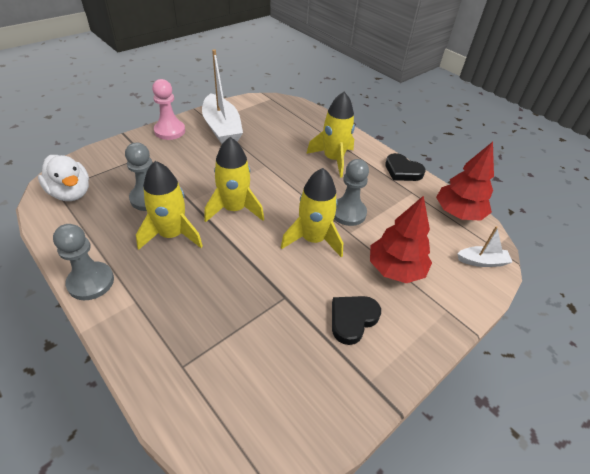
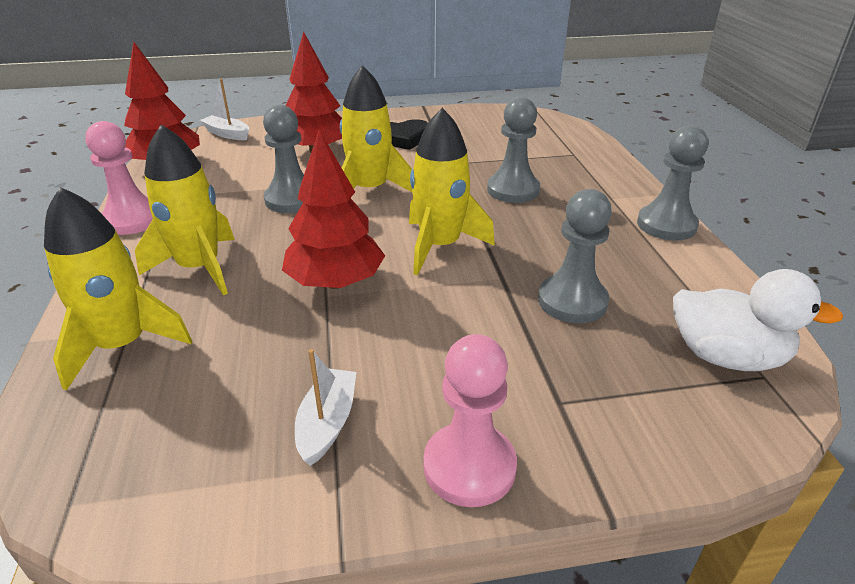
camera: 145 degrees left, 10 degrees down
white duck [38,155,89,201] -> white duck turned 120 degrees clockwise [673,269,843,371]
yellow rocket [136,161,203,250] -> yellow rocket moved to [44,187,192,391]
white boat [202,49,243,144] -> white boat [295,349,357,466], size x0.50
black heart [385,153,426,181] -> pink pawn [85,121,153,235]
none -> red tree [282,130,385,289]
none -> grey pawn [487,97,540,203]

